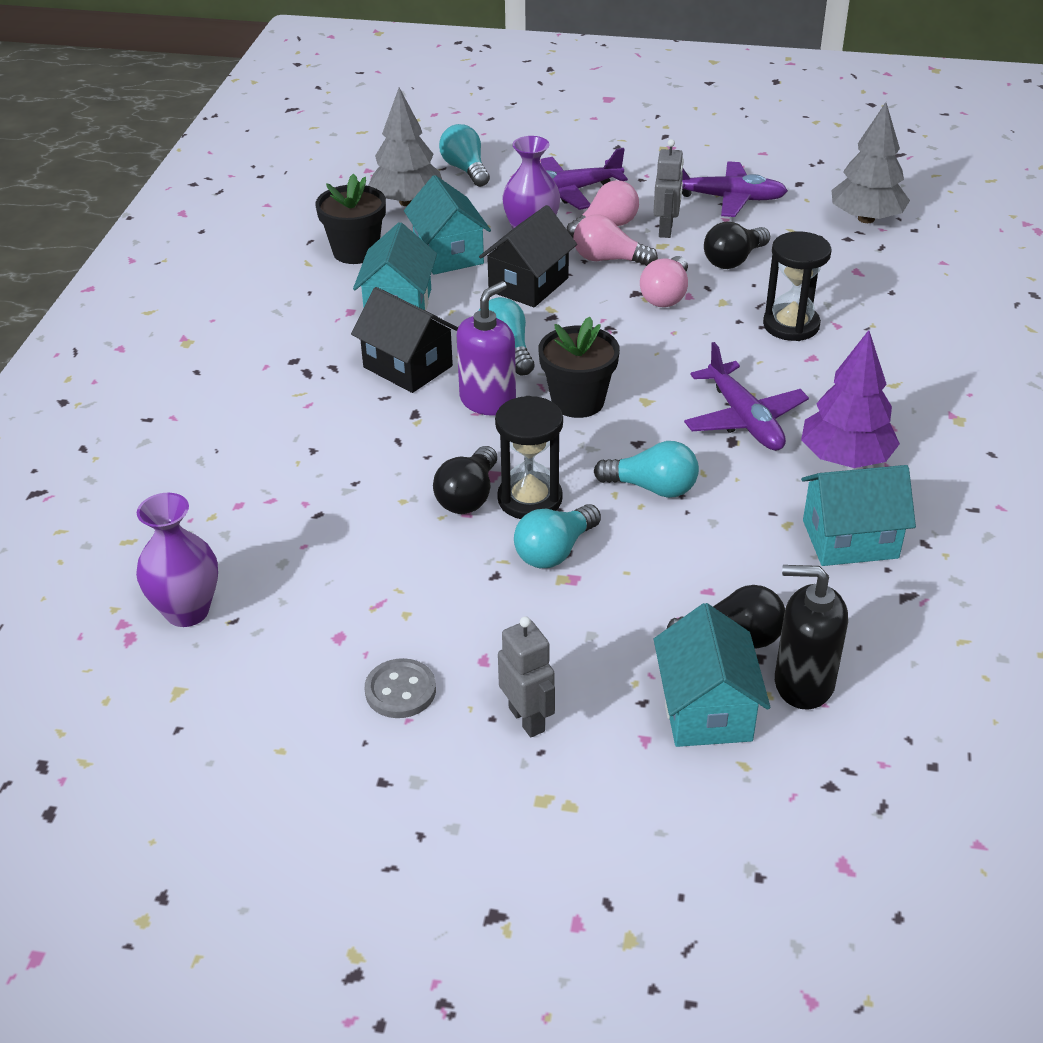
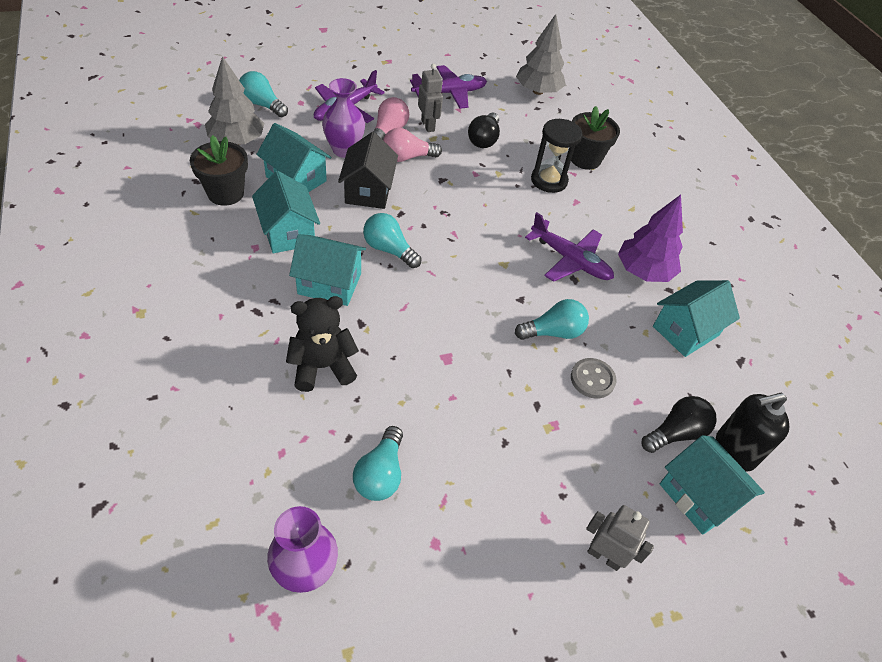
camera: 35 degrees left, 10 degrees up
black house [351,287,458,393] -> turquoise house [289,234,366,306]
grey button [365,658,436,718] -> grey button moved to [571,358,616,399]
black light bulb [433,446,497,514] -> none
purple soap dispenser [457,281,516,416] -> none
black hourglass [495,396,563,519] -> none
turquoise light bulb [514,504,601,568] -> turquoise light bulb moved to [353,426,403,501]
black flower pot [539,317,620,418] -> black flower pot moved to [571,106,620,170]
pink light bulb [640,256,688,307] -> none
none -> black teddy bear [286,296,359,392]

